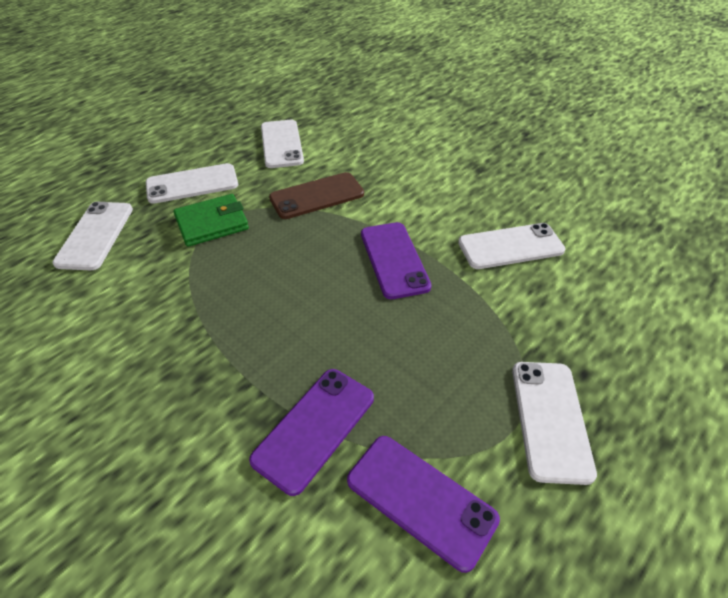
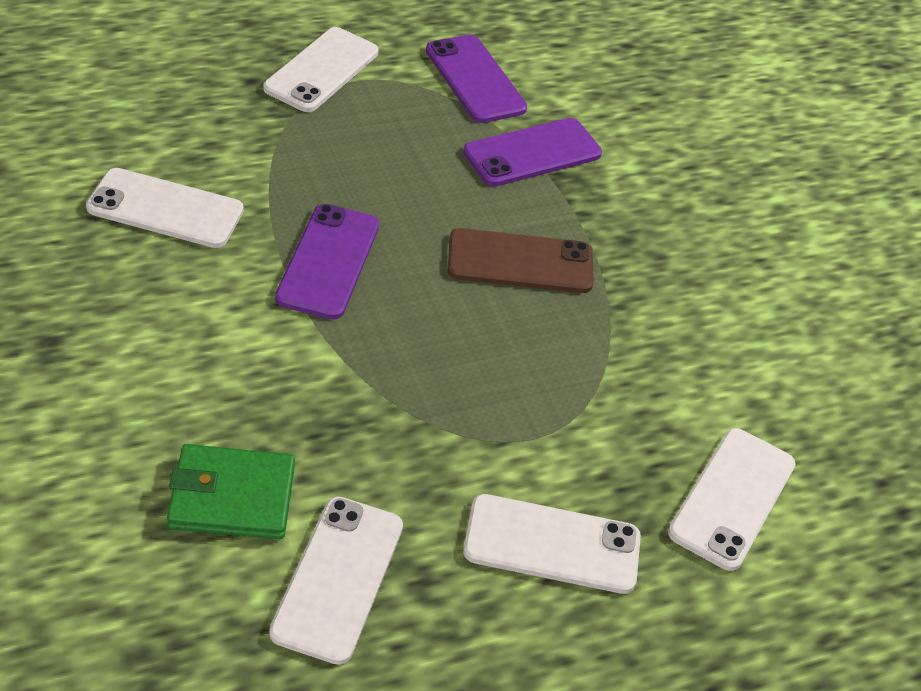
camera: 160 degrees left, 0 degrees up
green wallet [173,194,249,247] -> green wallet moved to [167,444,295,539]
brown phone [269,172,364,219] -> brown phone moved to [448,228,594,293]

